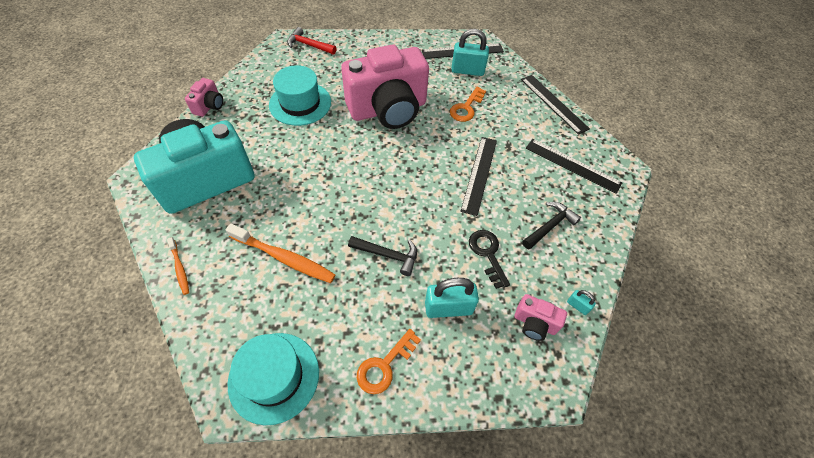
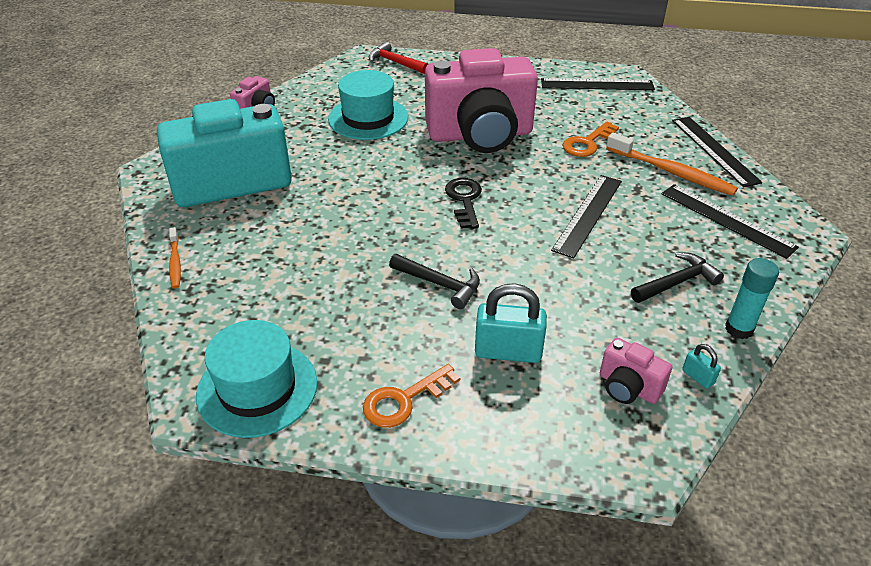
camera: 15 degrees right, 15 degrees down
orange toothbrush [225,224,336,283] -> orange toothbrush moved to [606,132,738,196]
turquoise padlock [451,29,489,76] -> none
black key [469,230,510,289] -> black key moved to [445,178,482,229]
none -> turquoise glue stick [725,258,779,339]

